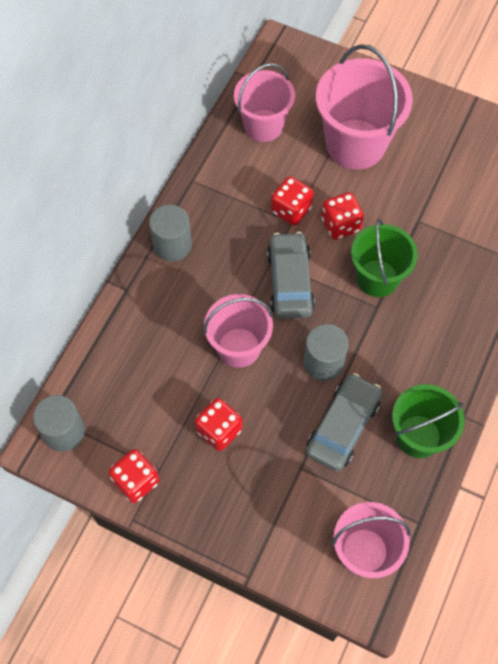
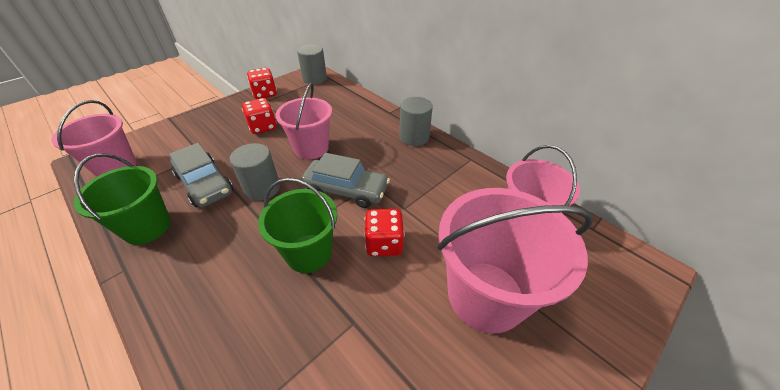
camera: 110 degrees right, 20 degrees down
red dice [271,176,314,225] -> none

